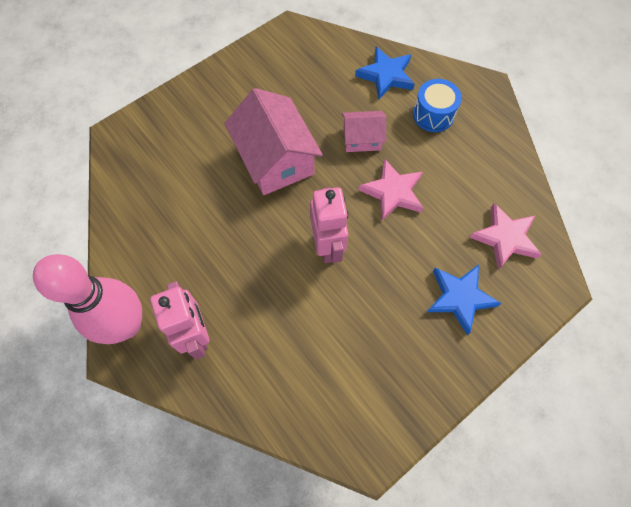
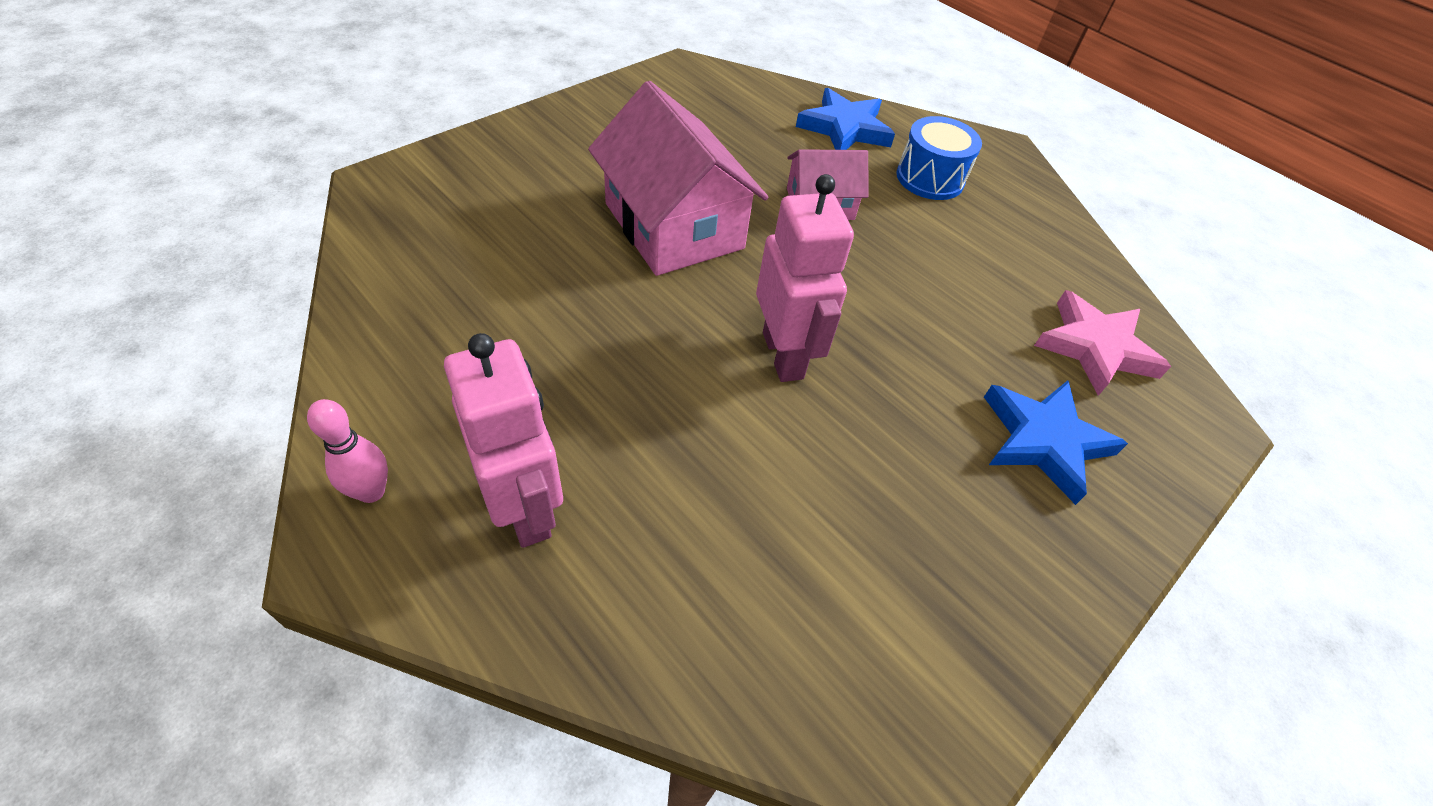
camera: 10 degrees left, 15 degrees down
pink bowling pin [33,254,142,344] -> pink bowling pin [307,399,388,503], size x0.41
pink star [359,158,423,221] -> none

